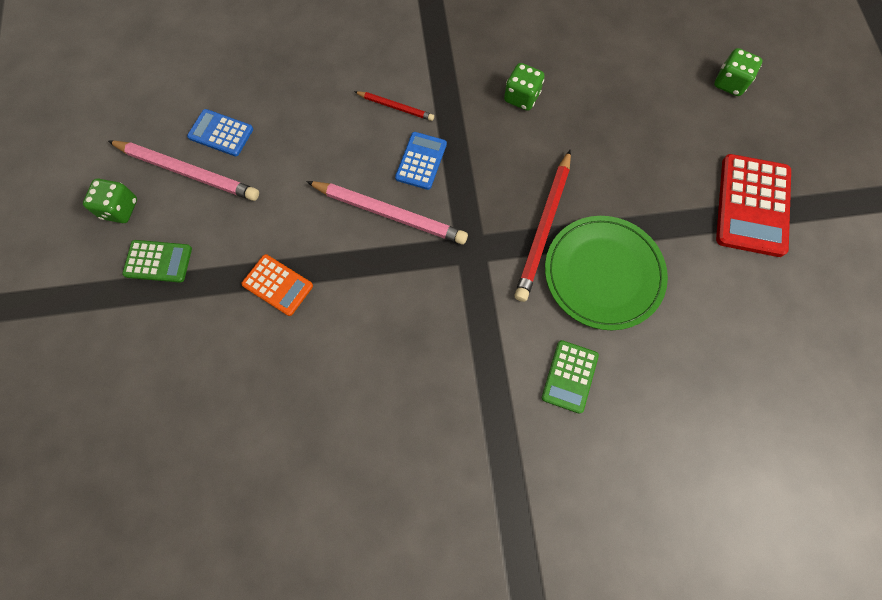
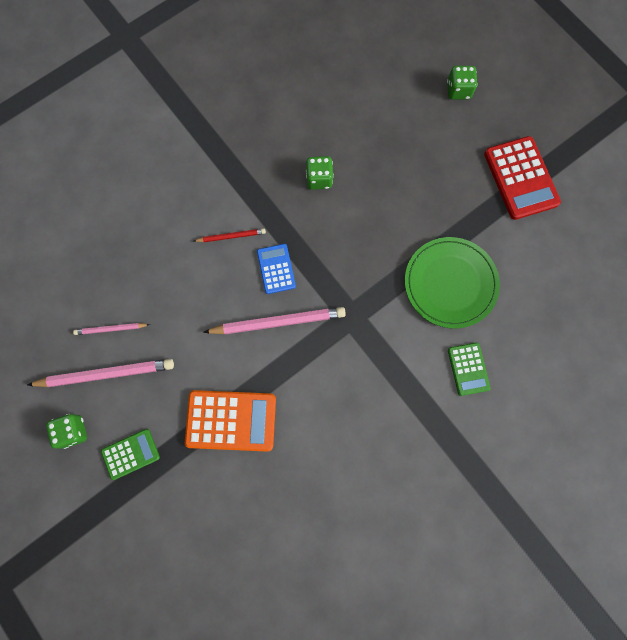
camera: 30 degrees left, 5 degrees up
blue calculator [187,109,253,156] -> pink pencil [73,323,150,335]
orange calculator [242,254,313,316] -> orange calculator [185,390,276,452], size x1.73
red pencil [515,150,571,302] -> none

